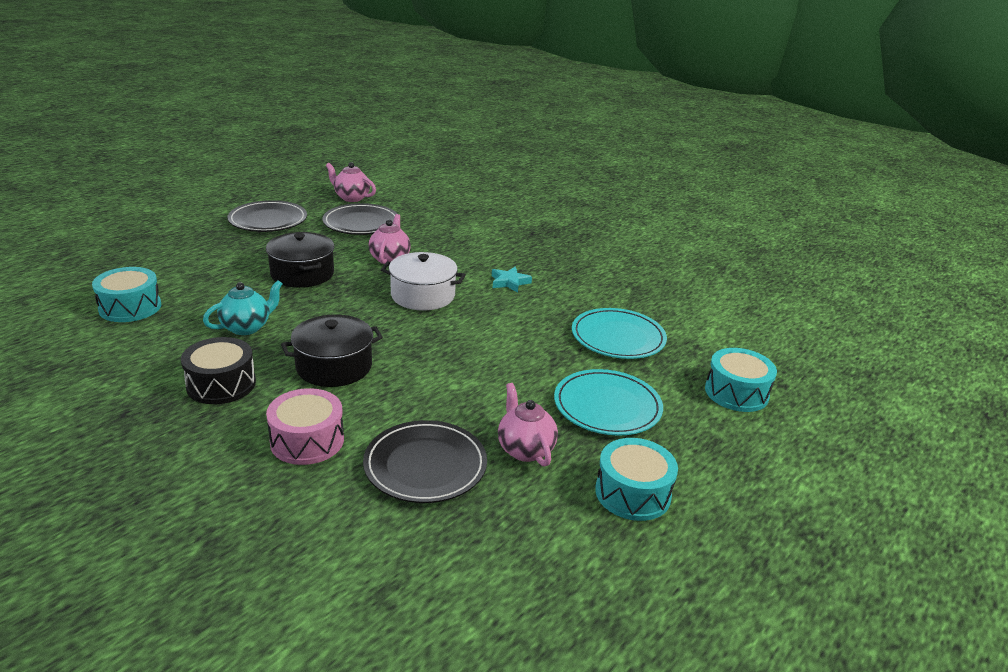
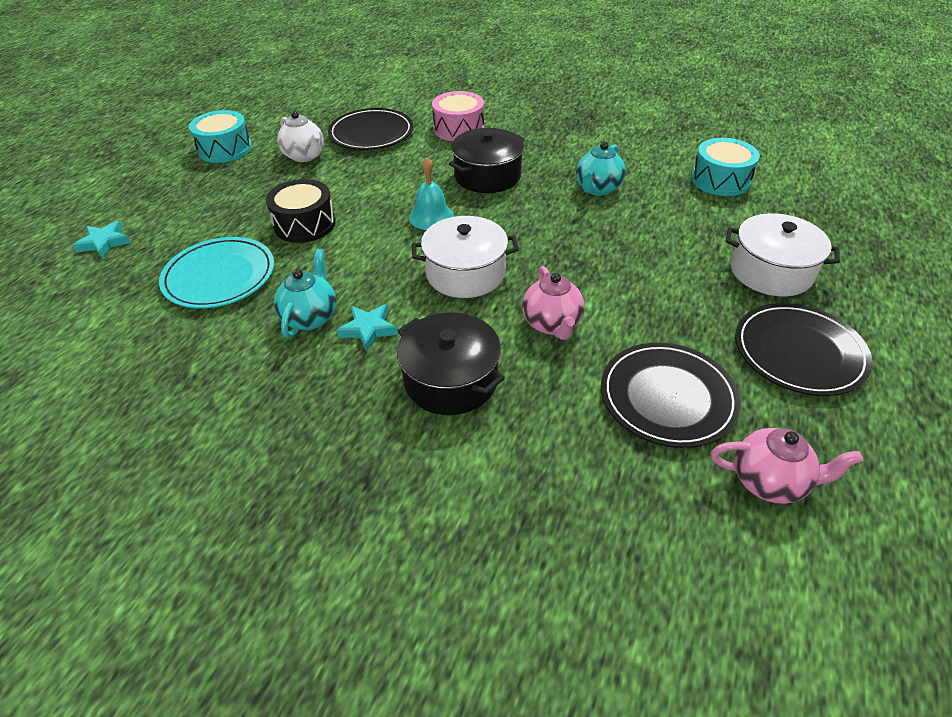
camera: 165 degrees right, 15 degrees up
black drum [181,337,256,404] -> black drum moved to [266,179,336,243]
black pot [266,232,334,288] -> black pot moved to [397,312,505,415]
pink teapot [498,383,558,466] -> white teapot [277,111,324,162]
turquoise plate [554,369,663,436] -> none
turquoise drum [705,348,777,412] -> turquoise star [72,221,131,258]
none -> turquoise teapot [274,249,337,338]
none -> turquoise bell [409,157,454,230]
none -> white pot [726,213,840,296]

